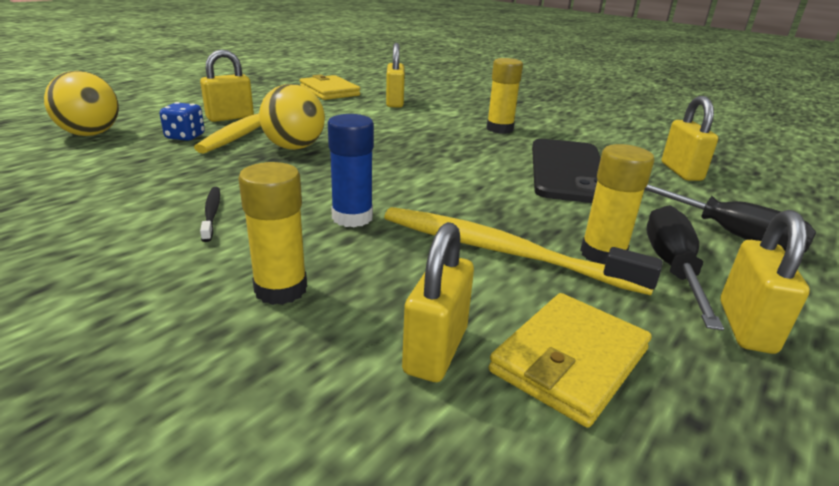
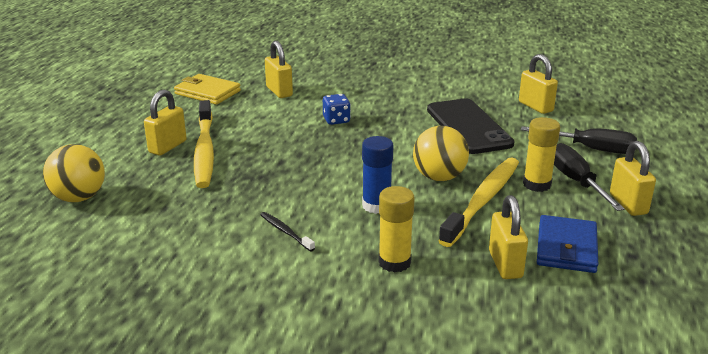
camera: 25 degrees left, 0 degrees up
blue dice [160,102,205,141] -> blue dice moved to [323,94,351,125]
yellow ball [259,84,325,150] -> yellow ball moved to [413,126,469,181]
yellow toothbrush [384,207,663,295] -> yellow toothbrush turned 120 degrees clockwise [438,157,519,247]
yellow glue stick [487,58,523,134] -> none
yellow wallet [488,293,652,428] -> blue wallet [537,215,598,273]

